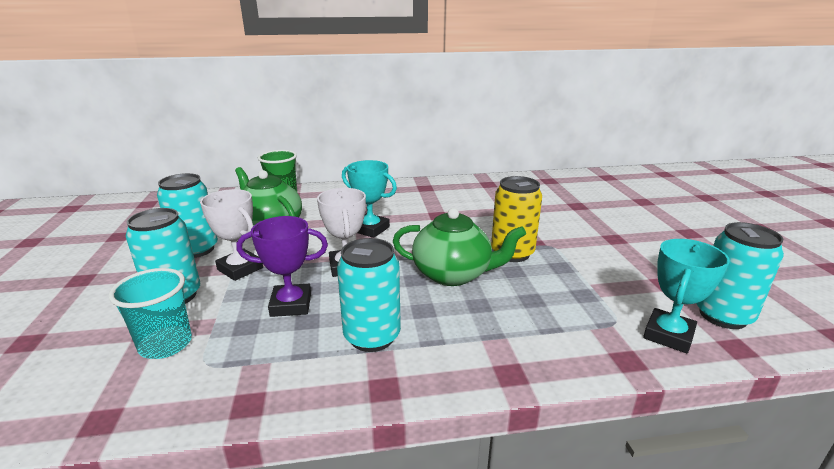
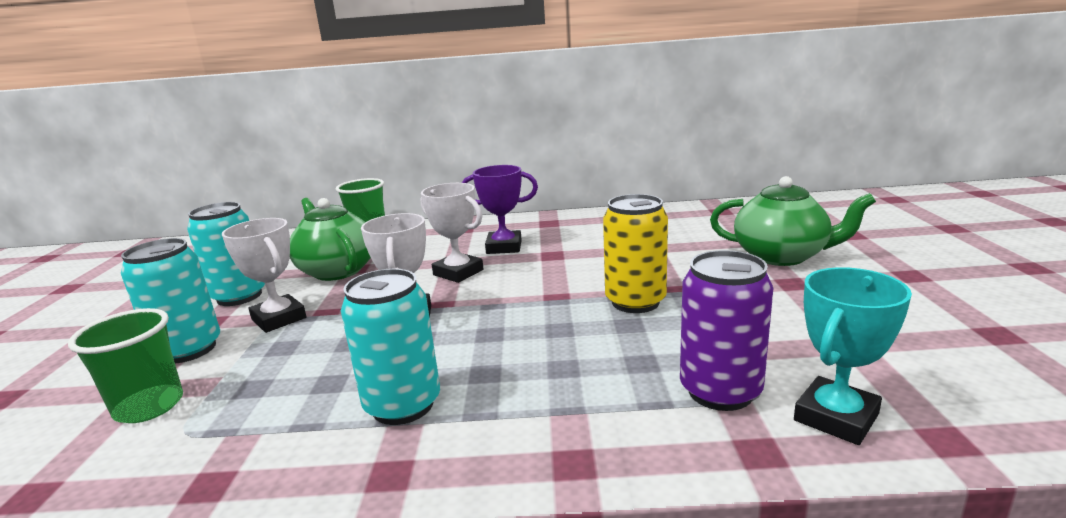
camera: 10 degrees right, 5 degrees down
turquoise cup [109,268,192,359] -> green cup [68,308,183,423]
purple trophy [237,216,328,317] -> purple trophy moved to [462,165,538,254]
turquoise trophy [342,160,397,238] -> white trophy [421,183,483,283]
green teapot [393,208,526,286] -> green teapot moved to [710,176,876,266]
turquoise can [696,222,784,329] -> none
none -> purple can [680,250,773,411]

